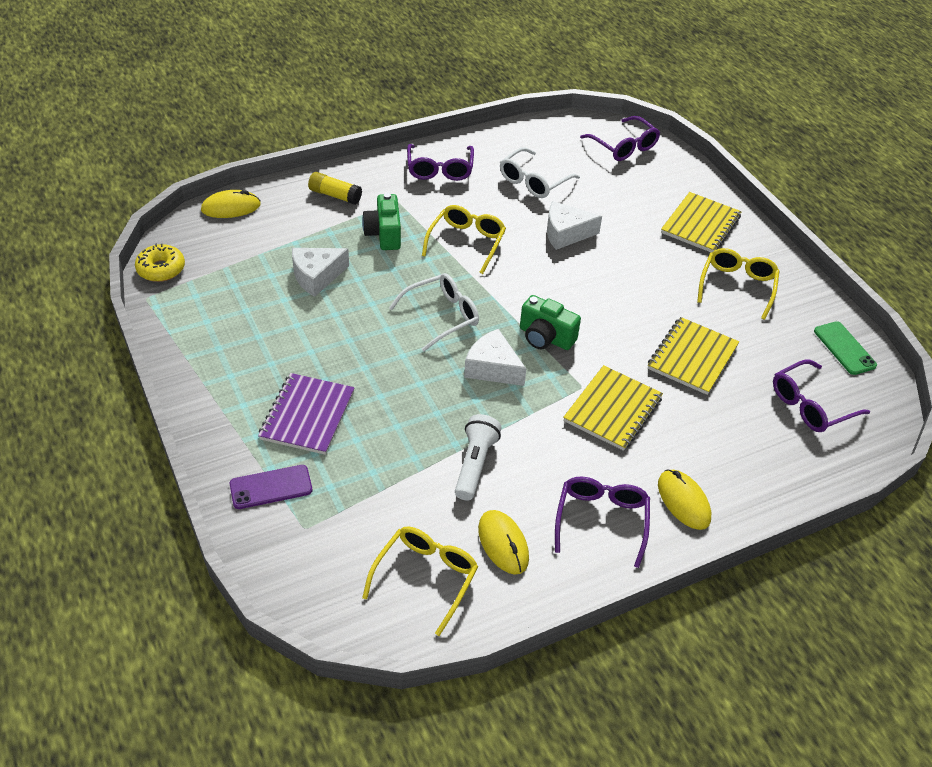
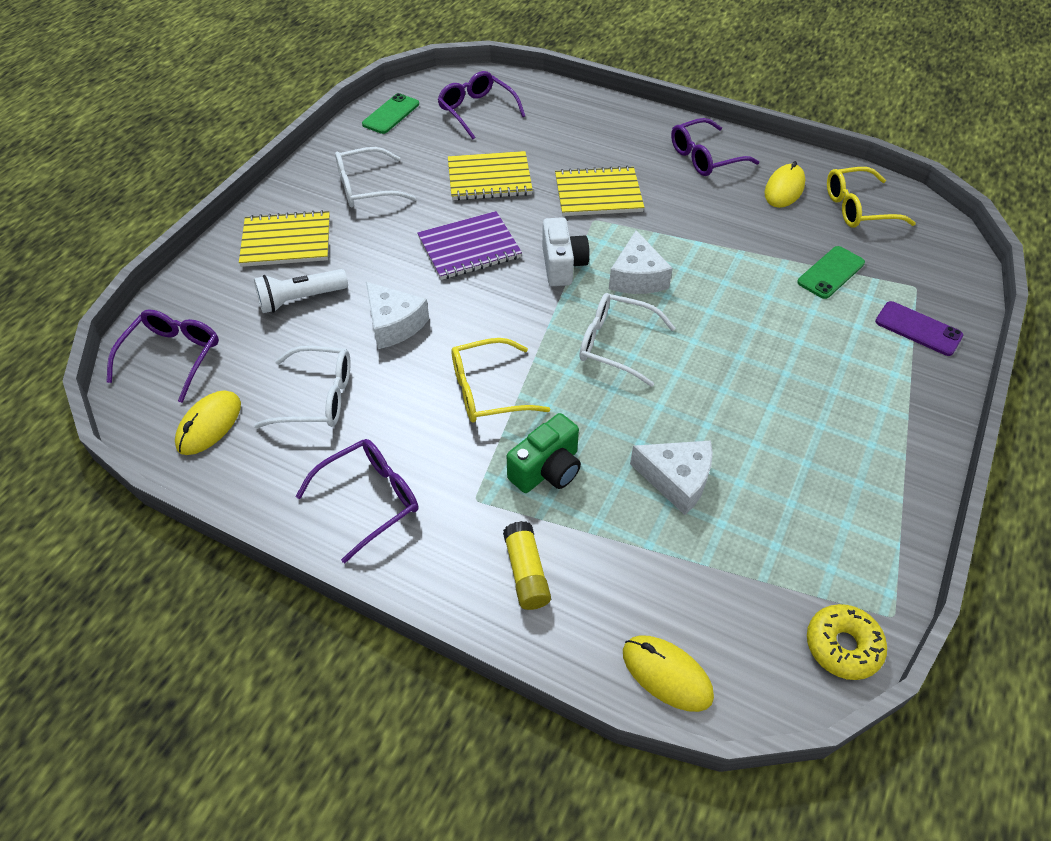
camera: 125 degrees left, 5 degrees up
purple notebook [258,373,355,455] -> purple notebook moved to [417,211,522,280]
white flashlight [455,414,501,501] -> white flashlight moved to [254,269,348,313]
green camera [520,295,581,350] -> white camera [542,217,590,286]
yellow mouse [658,469,711,530] -> yellow mouse moved to [175,390,241,455]
yellow glasses [697,248,780,320] -> white glasses [335,147,416,207]
purple glasses [773,360,870,432] -> purple glasses turned 150 degrees counterclockwise [437,71,525,139]
none -> green phone [797,246,865,299]

